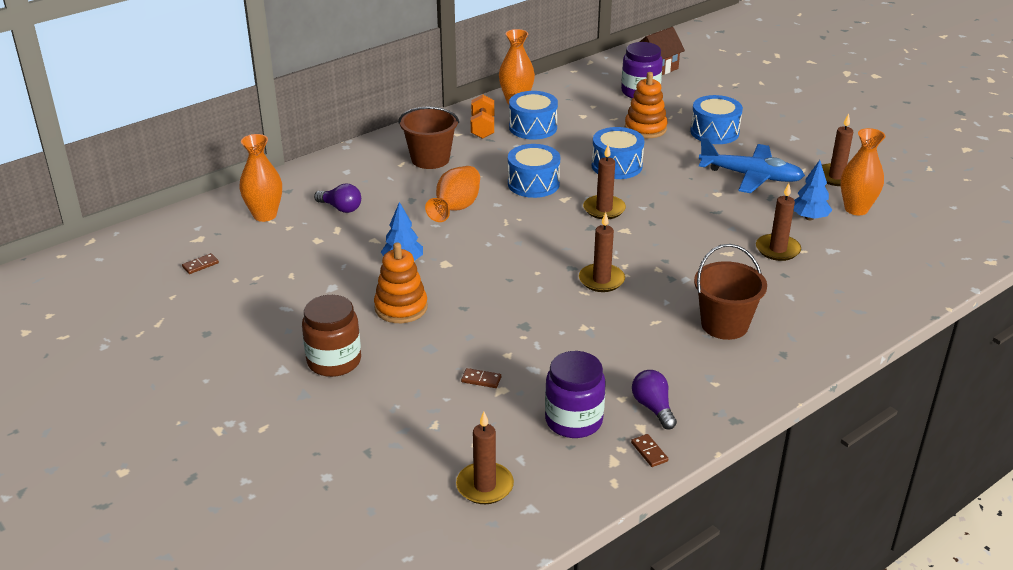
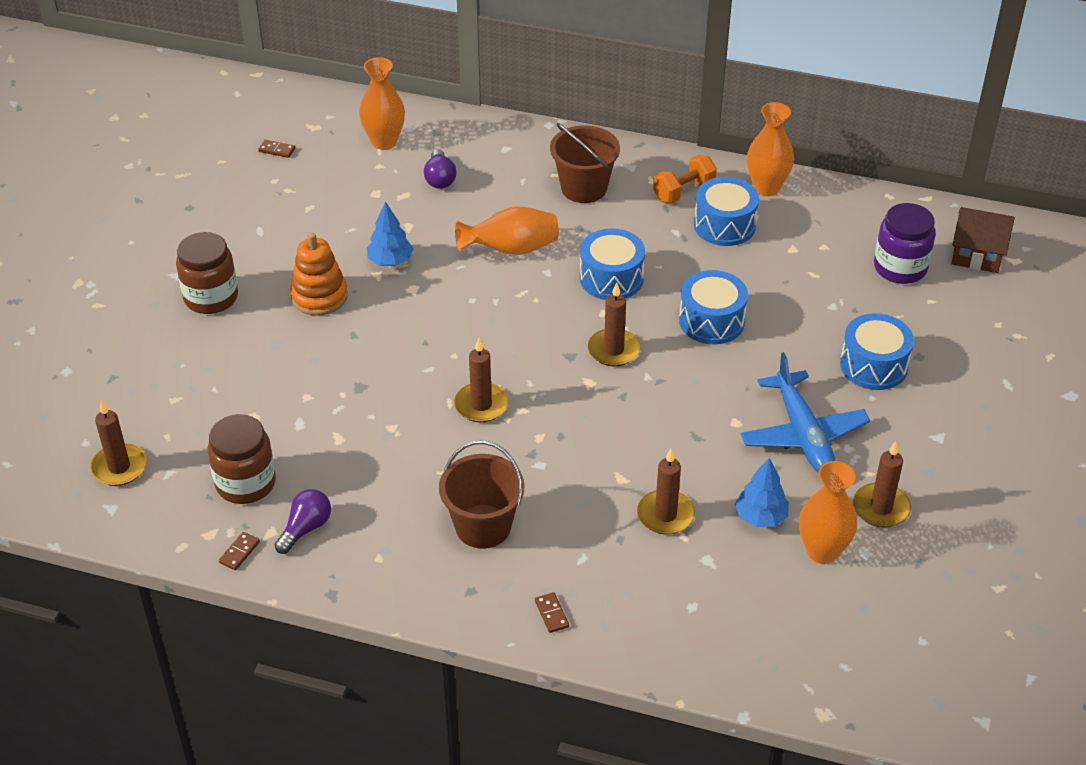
camera: 55 degrees right, 10 degrees up
brown domino [461,368,501,388] -> brown domino moved to [535,592,569,633]
purple jar [545,351,606,438] -> brown jar [208,414,276,504]
orange stacking toy [625,72,668,138] -> none

